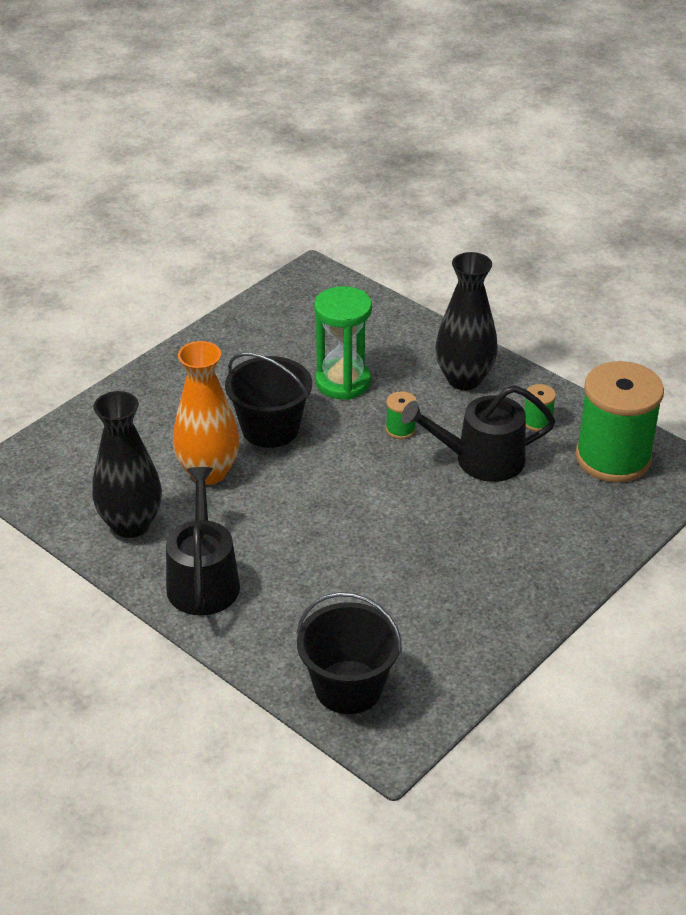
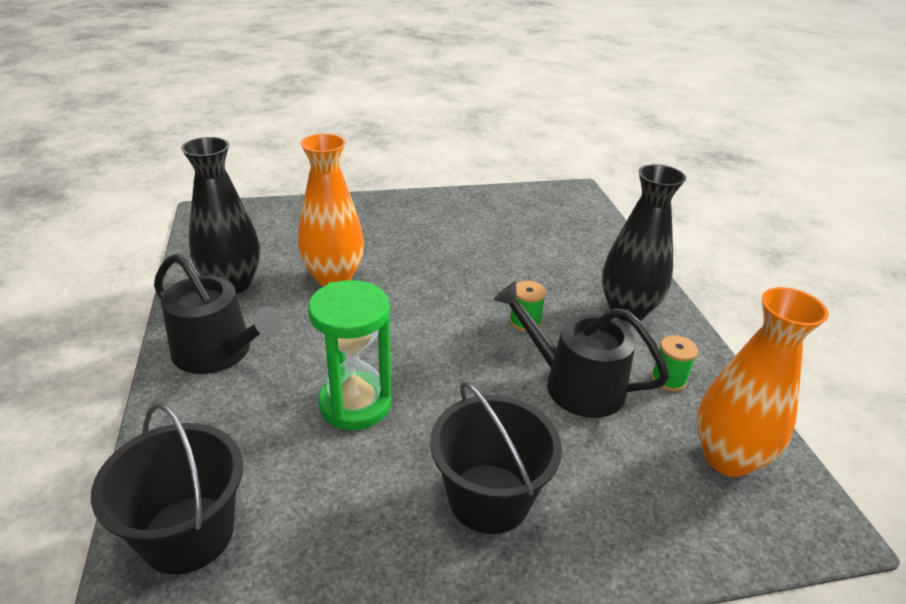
camera: 35 degrees right, 5 degrees down
black watering can [166,467,240,616] -> black watering can turned 90 degrees clockwise [154,254,283,374]
black bucket [225,353,312,448] -> black bucket moved to [430,381,562,534]
green hourglass [314,286,372,400] -> green hourglass moved to [308,280,392,430]
green spool [575,361,664,483] -> orange vase [697,287,829,477]

